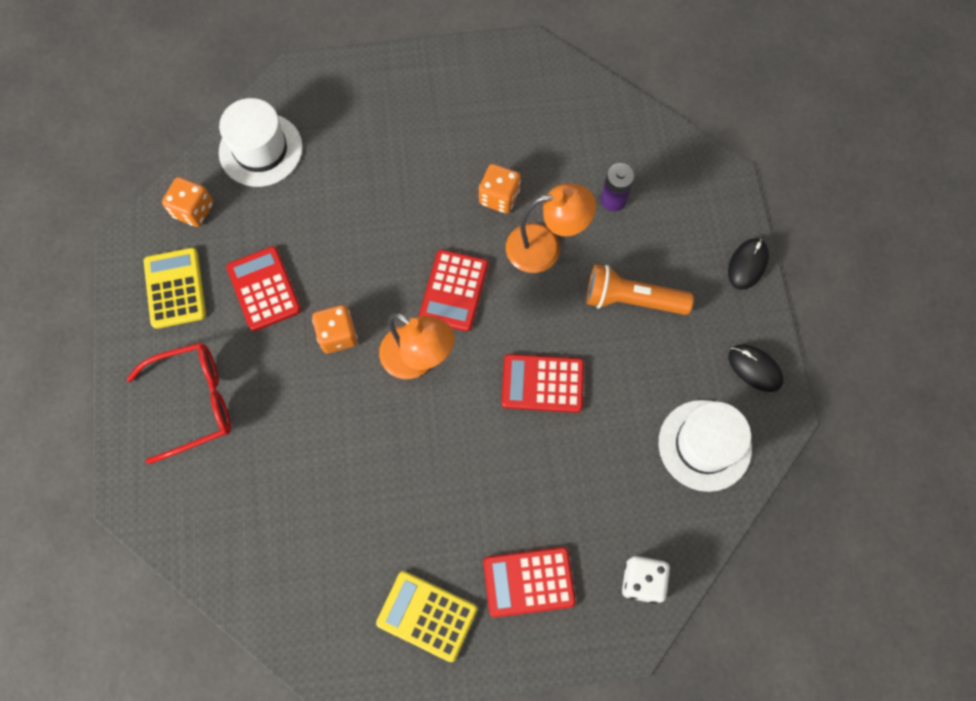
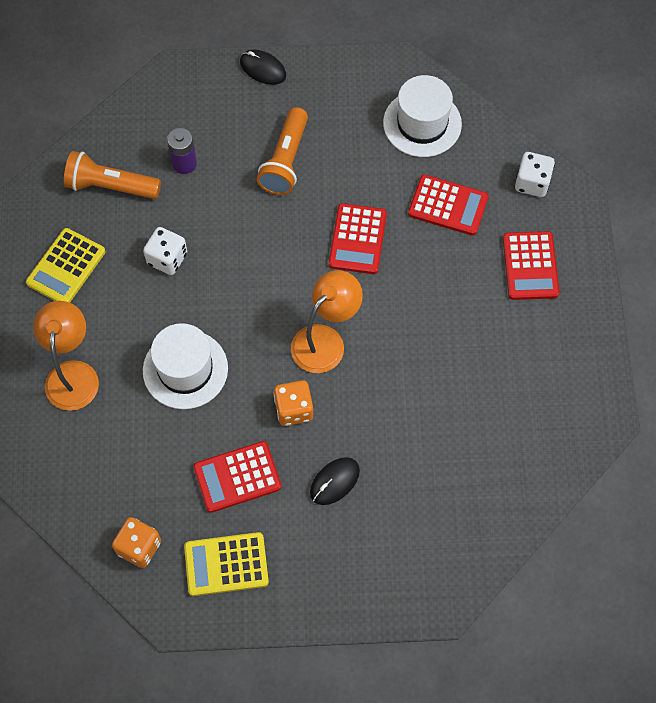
camera: 85 degrees left, 5 degrees down
red glasses [126,342,231,464] -> none
white hat [219,98,303,187] -> white hat moved to [143,323,228,409]
yellow calculator [376,571,477,662] -> yellow calculator moved to [26,228,105,303]
red calculator [419,250,488,332] -> red calculator moved to [408,175,489,236]
orange dice [479,164,521,214] -> white dice [143,227,187,275]
orange lamp [506,183,596,273] -> orange lamp moved to [33,301,99,411]
black mouse [729,344,784,392] -> black mouse moved to [310,457,360,505]
none -> orange flashlight [64,151,161,199]

